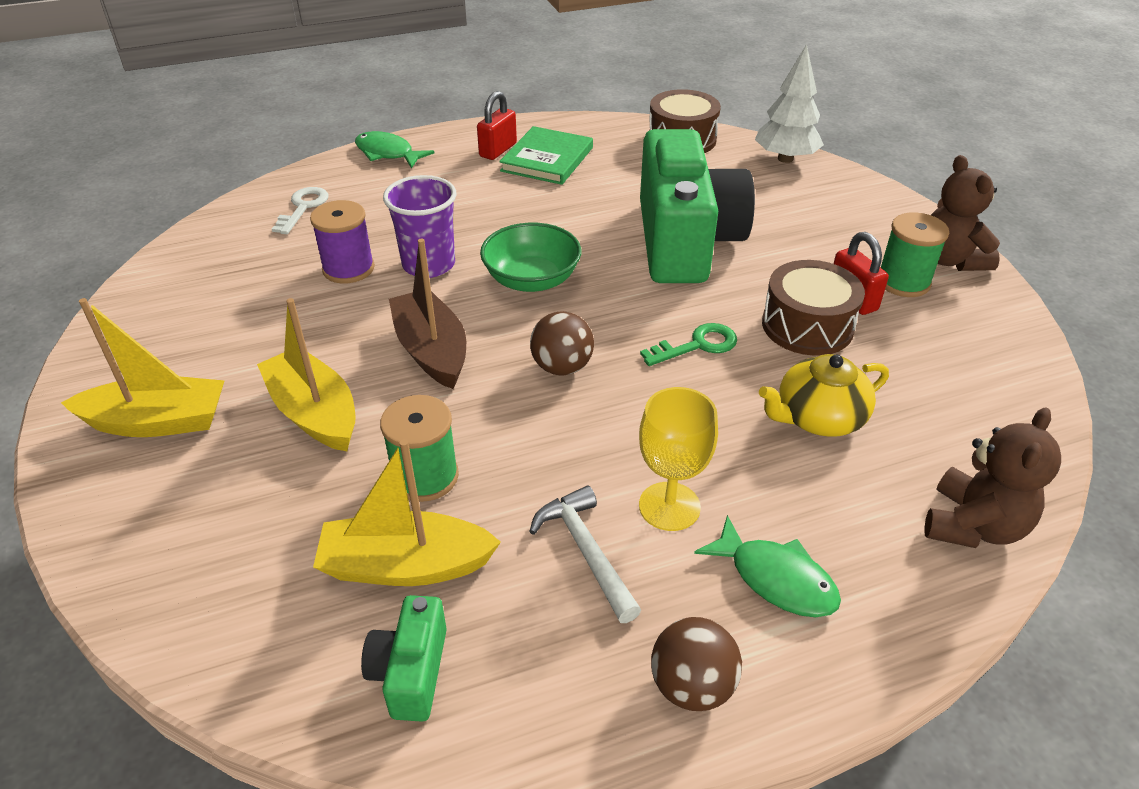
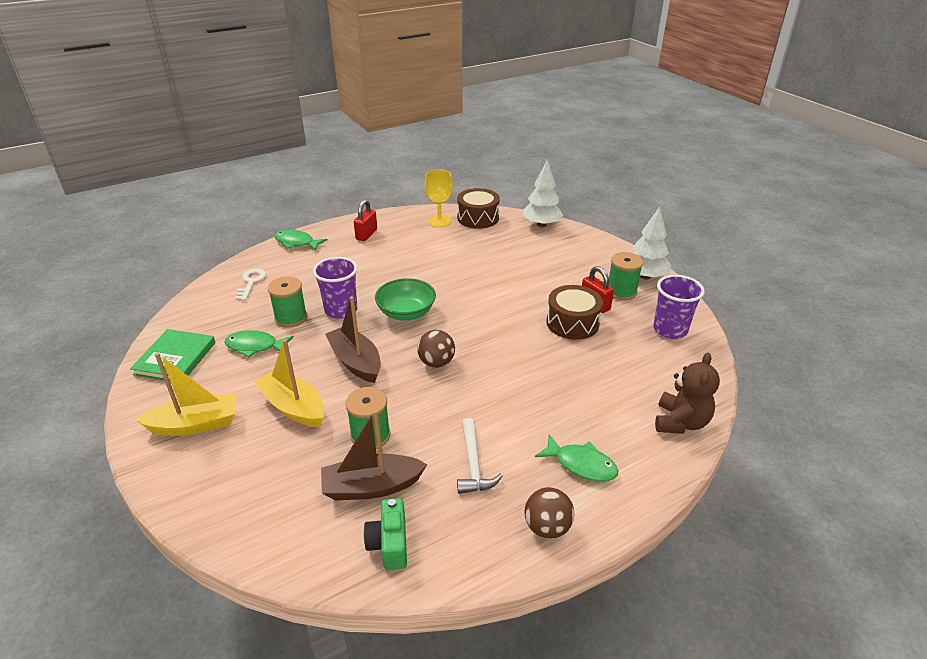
camera: 10 degrees left, 5 degrees down
purple spool [310,200,375,284] -> green spool [268,276,307,328]
yellow boat [313,439,501,586] -> brown boat [321,410,427,500]
green book [499,126,593,185] -> green book moved to [130,329,215,382]
white hammer [529,485,641,623] -> white hammer turned 150 degrees counterclockwise [457,418,503,494]
yellow goblet [639,387,718,531] -> yellow goblet moved to [425,169,453,227]
green camera [640,129,755,283] -> none
green key [640,323,737,366] -> none
yellow teapot [759,354,889,437] -> none
brown teddy bear [931,155,1000,271] -> white tree [633,207,671,280]
none -> green fish [224,330,294,358]
none -> purple cup [653,275,705,339]

